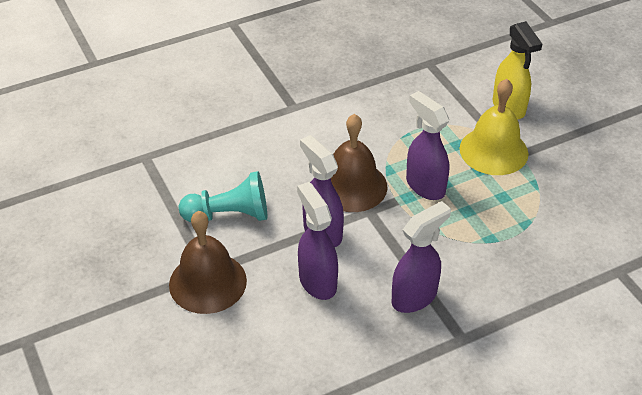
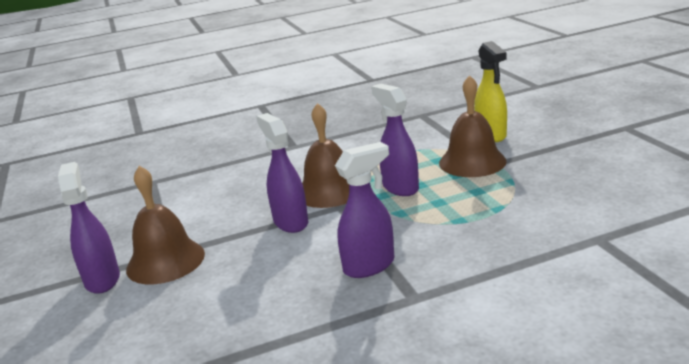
camera: 10 degrees right, 20 degrees down
turquoise pawn [179,171,267,222] -> none
purple spray bottle [297,182,338,300] -> purple spray bottle moved to [58,162,120,294]
yellow bell [460,79,528,175] -> brown bell [439,75,507,177]

